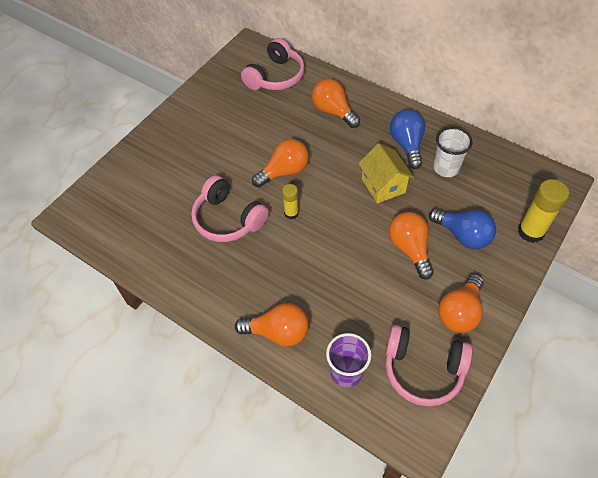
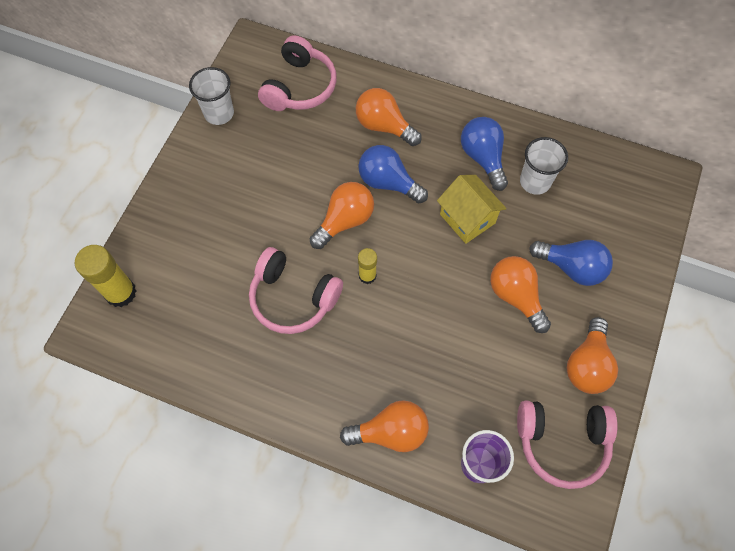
camera: 15 degrees left, 10 degrees up
yellow glue stick [518,179,569,243] -> yellow glue stick moved to [75,245,136,307]
none -> white cup [189,67,234,125]
none -> blue light bulb [358,145,428,203]

